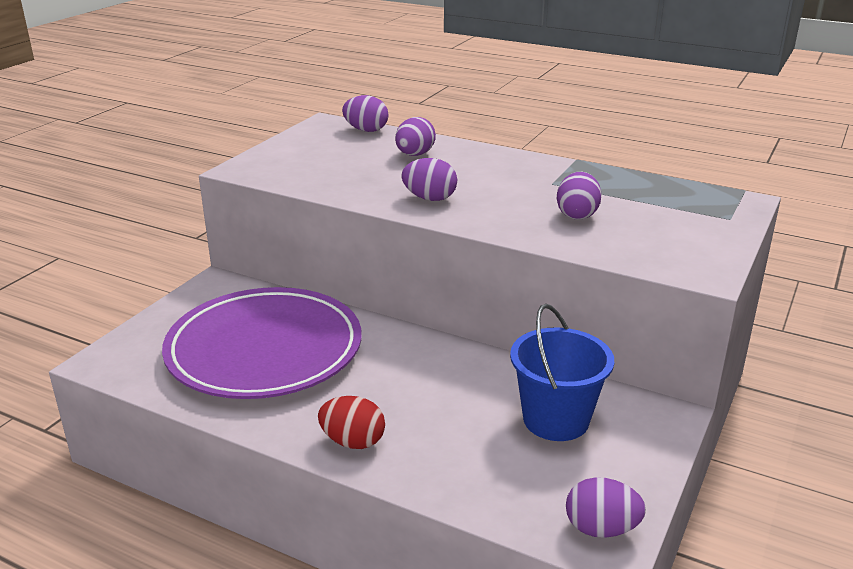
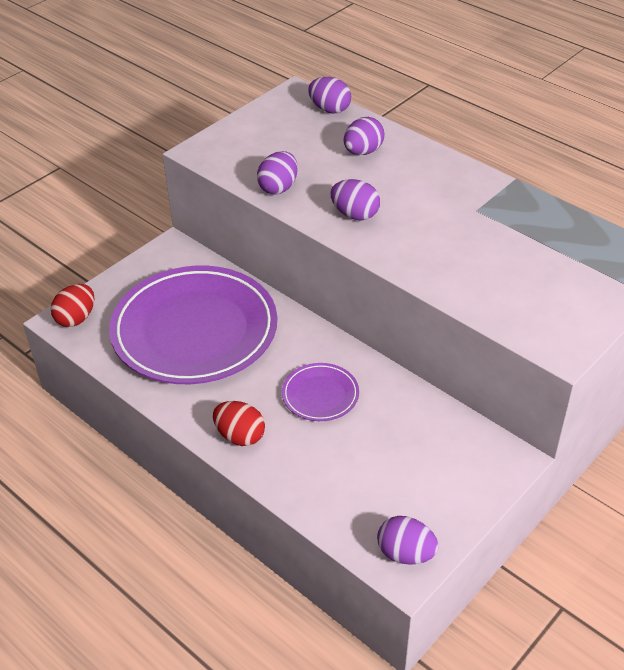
camera: 15 degrees right, 15 degrees up
blue bucket [510,304,614,441] -> none
purple egg [557,172,602,220] -> purple egg moved to [257,151,298,195]
none -> red egg [51,284,94,327]
none -> purple plate [282,363,359,421]

